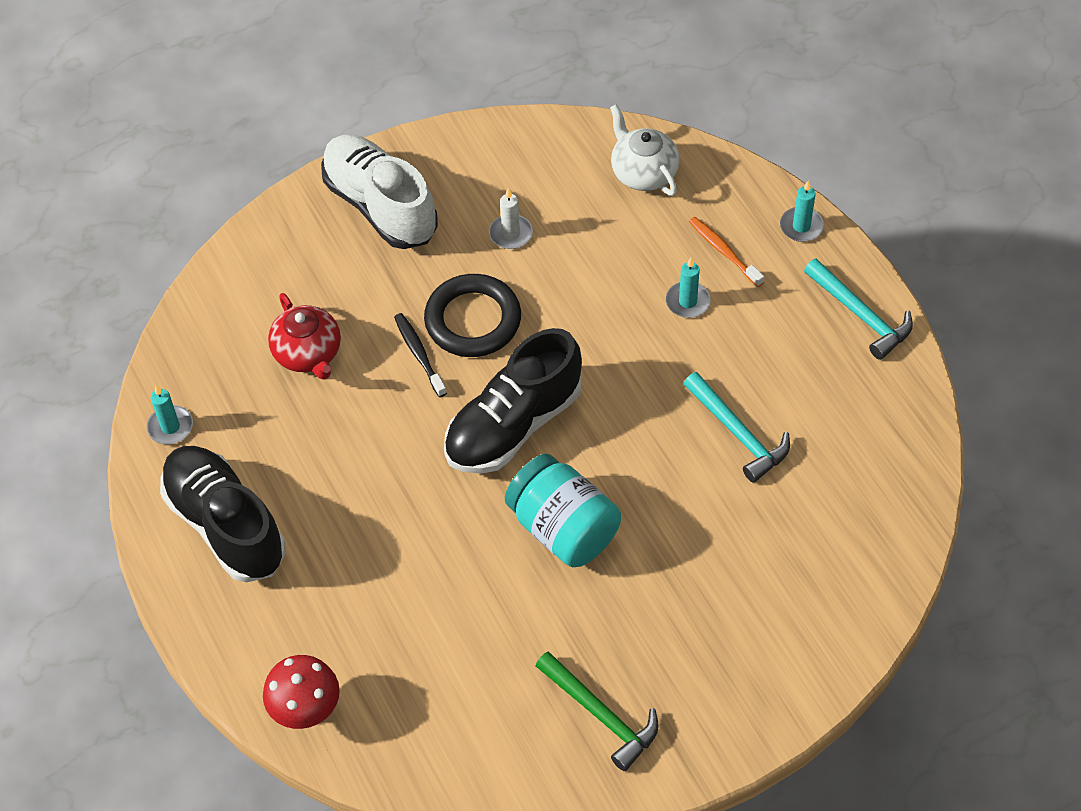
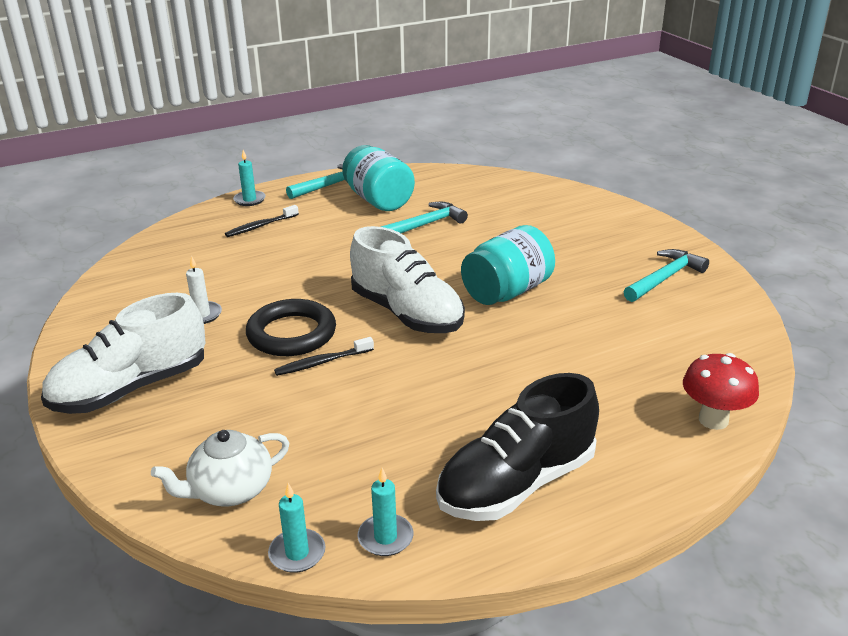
camera: 90 degrees left, 25 degrees down
red teapot [268,293,341,380] -> none
black shoe [444,328,582,474] -> white shoe [350,226,465,333]
green hammer [536,651,659,771] -> turquoise hammer [623,249,709,302]
white teapot [610,104,680,196] -> white teapot moved to [151,430,289,506]
turquoise candle [666,258,711,318] -> turquoise candle moved to [268,483,325,573]
orange toothbrush [689,217,765,287] -> black toothbrush [225,205,299,237]
none -> turquoise jar [342,145,415,211]

